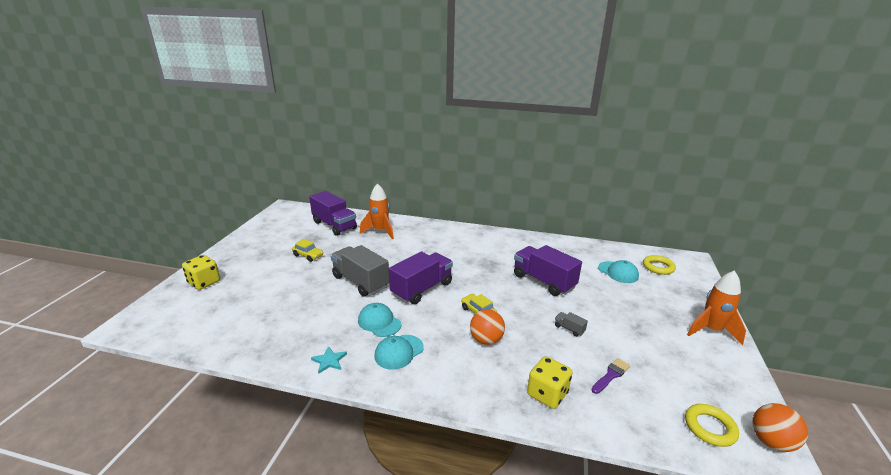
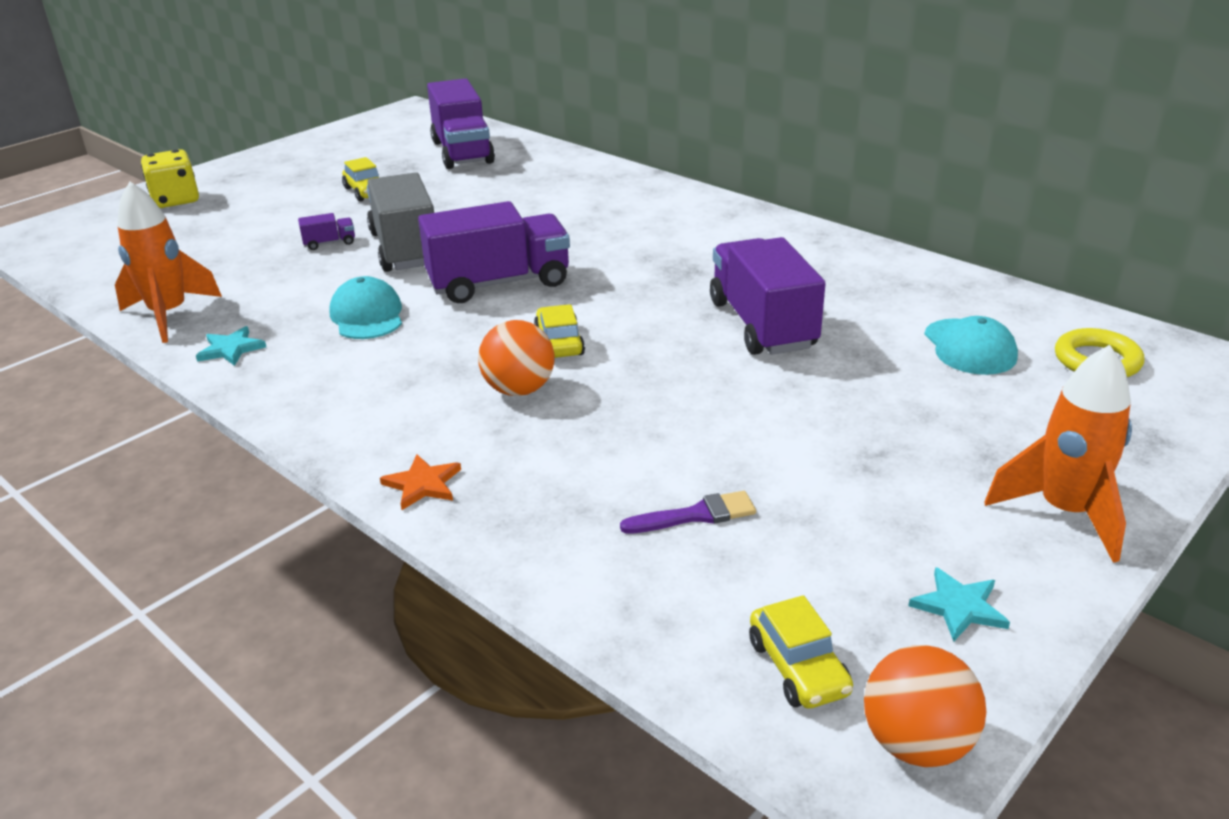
camera: 30 degrees right, 5 degrees up
orange rocket [360,183,394,239] -> orange rocket moved to [115,182,222,343]
turquoise cap [374,335,424,370] -> none
yellow dice [527,356,572,409] -> none
grey truck [555,312,588,337] -> none
yellow ring [685,404,739,447] -> yellow car [749,595,853,709]
none -> purple truck [298,213,355,250]
none -> orange star [380,455,461,510]
none -> turquoise star [909,567,1010,641]

